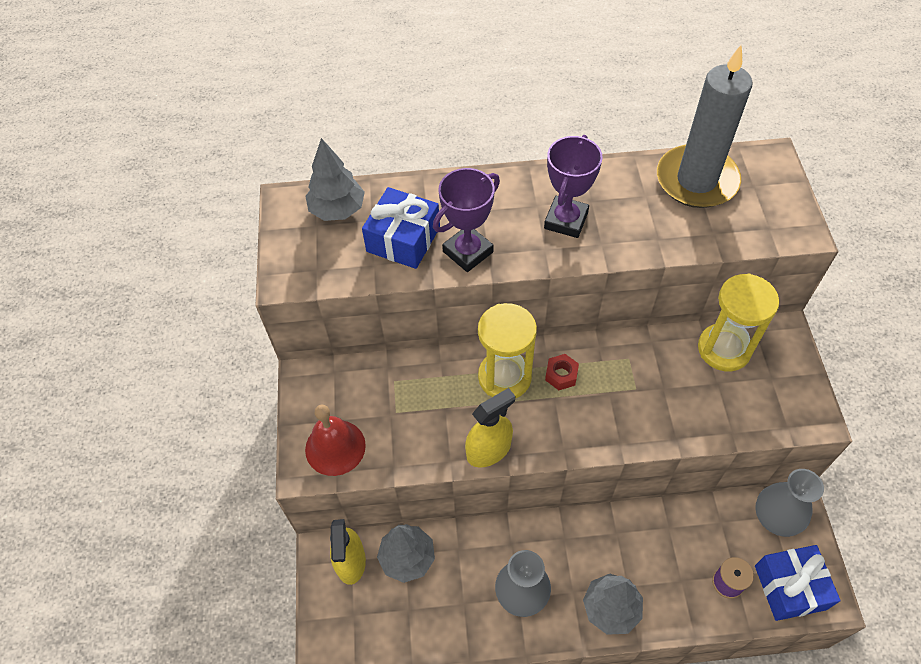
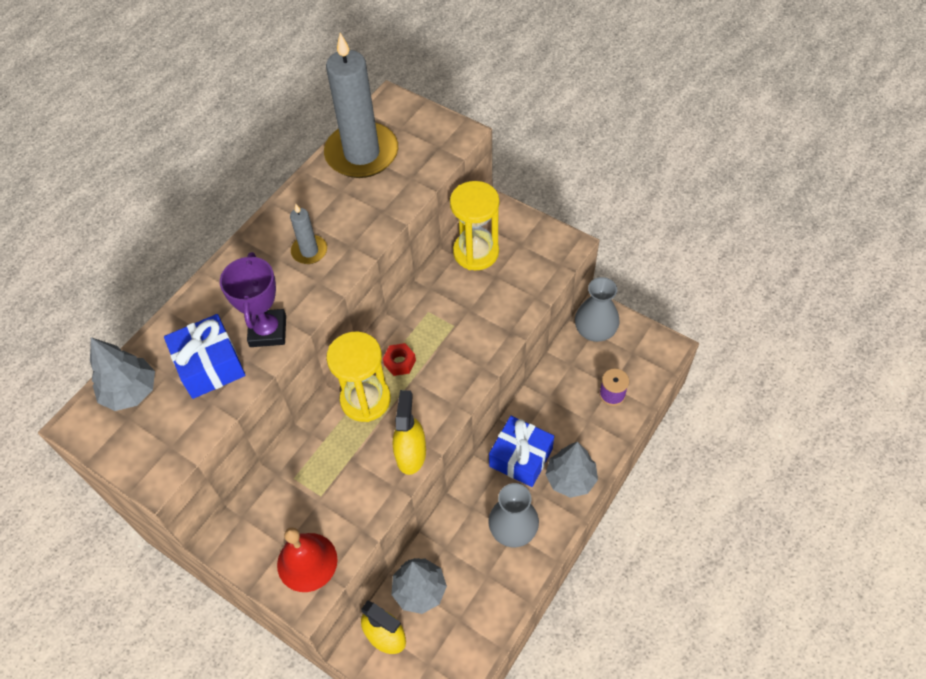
camera: 50 degrees left, 0 degrees up
purple trophy [544,135,603,238] -> grey candle [290,204,327,264]
blue gift [755,545,841,621] -> blue gift moved to [489,416,554,487]

